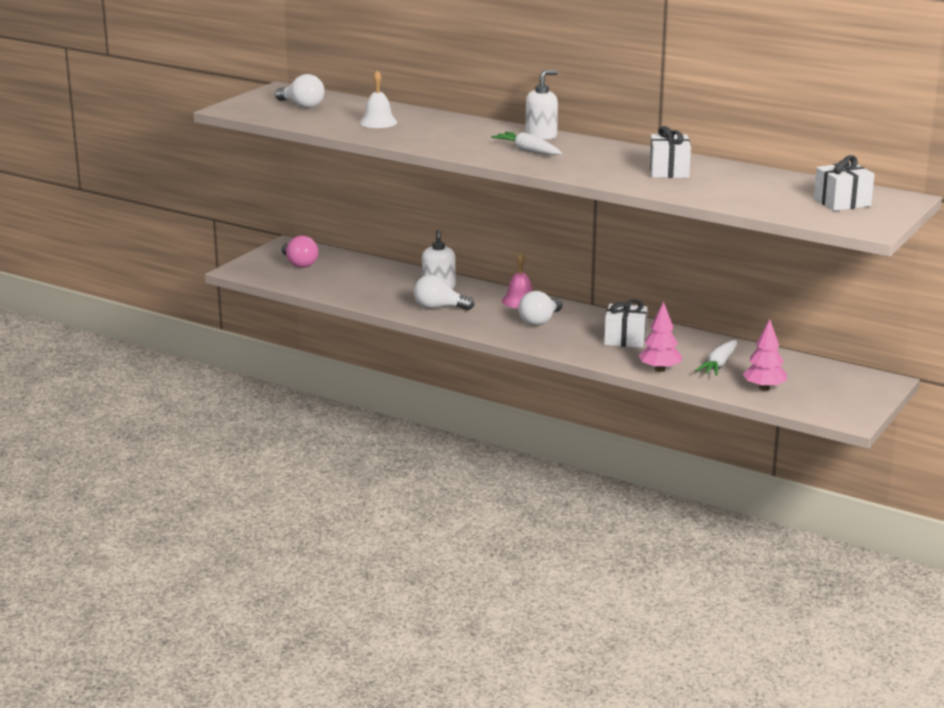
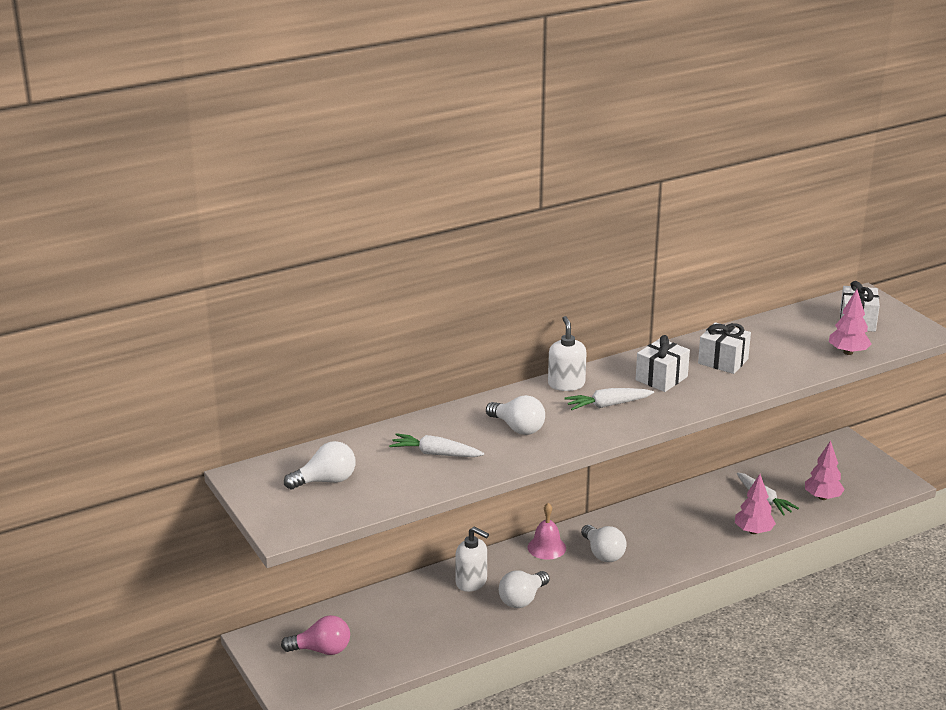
camera: 60 degrees left, 5 degrees up
white bell [360,70,397,128] -> white carrot [389,433,484,457]
white gift [604,299,648,348] -> white gift moved to [636,335,690,392]
none -> white light bulb [486,395,545,435]
none -> pink tree [829,289,871,355]

